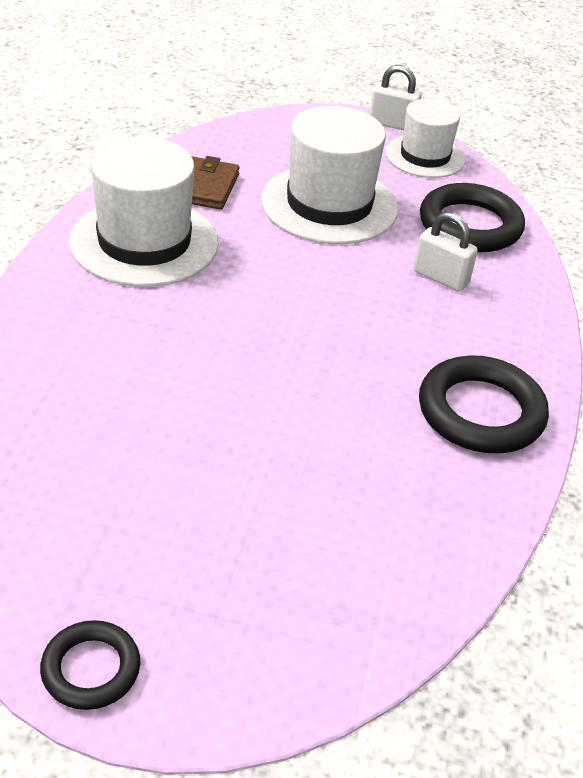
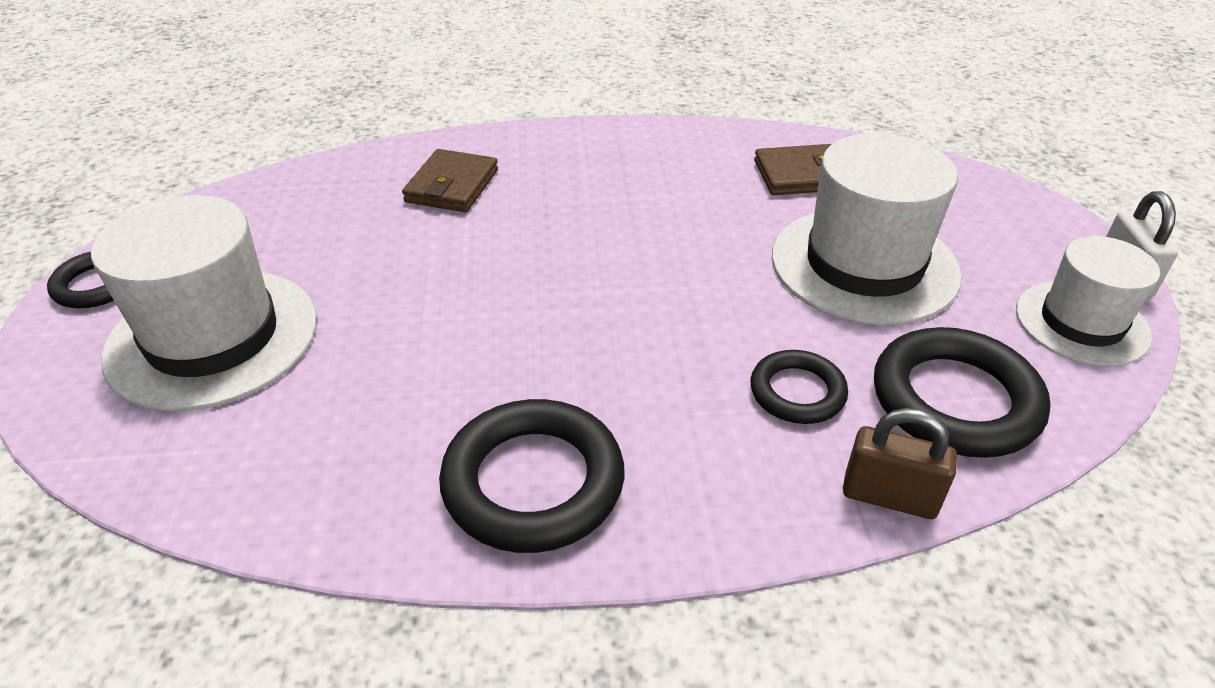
camera: 75 degrees right, 0 degrees up
white hat [69,137,219,287] -> white hat moved to [91,195,317,411]
white padlock [414,212,478,292] -> black ring [751,350,848,424]
none -> brown wallet [402,149,498,212]
none -> brown padlock [843,408,957,519]

